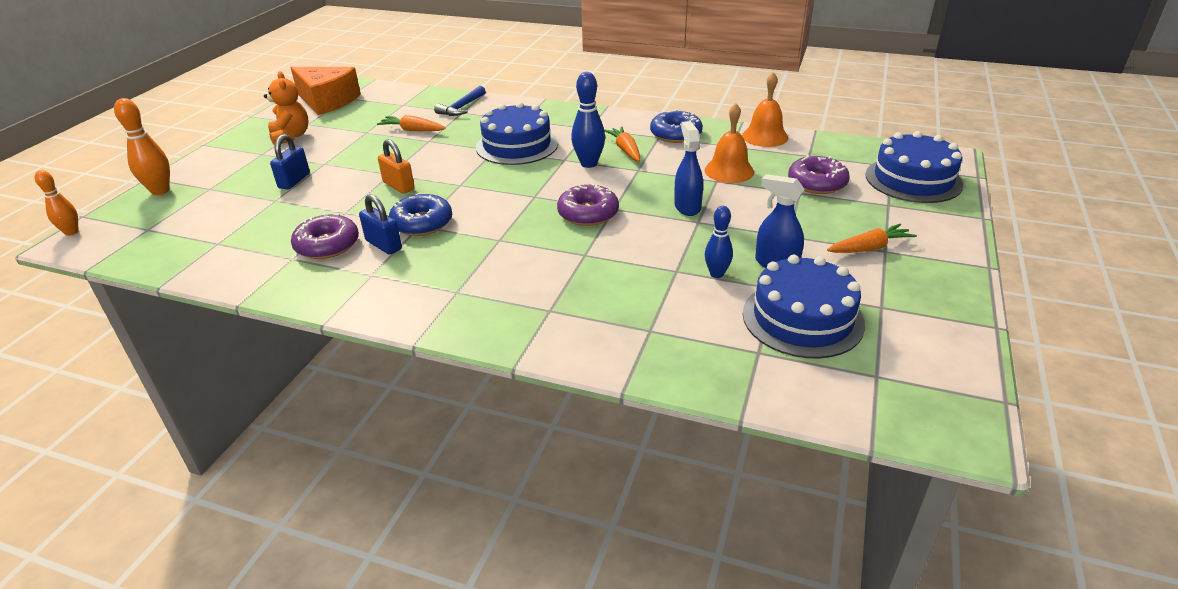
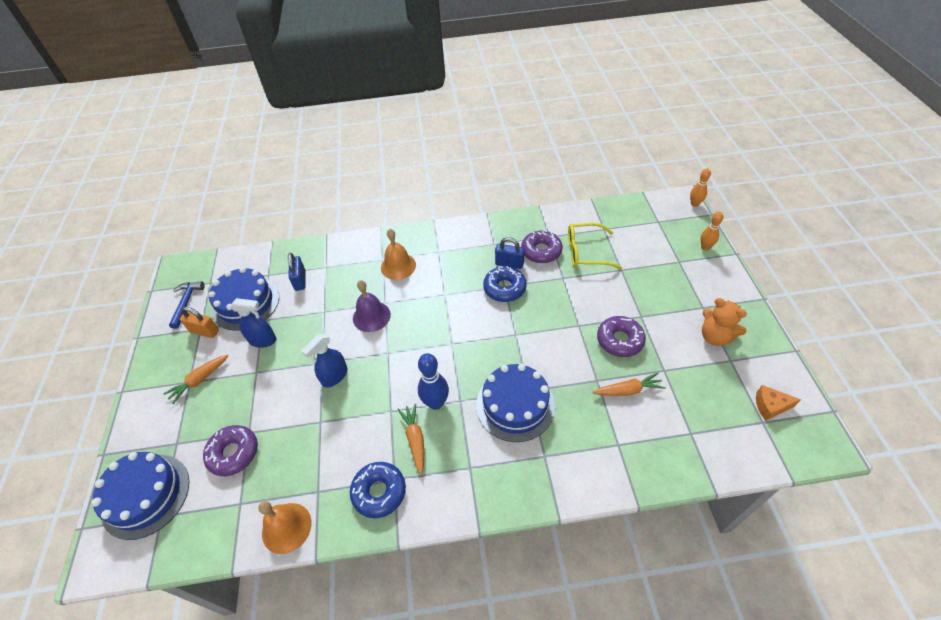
camera: 155 degrees right, 15 degrees up
orange bowling pin [114,98,170,195] -> orange bowling pin [701,212,724,250], size x0.65
blue padlock [270,134,310,190] -> blue padlock moved to [288,253,305,291]
orange cheese [291,67,361,115] -> orange cheese [756,385,801,421], size x0.49
orange padlock [378,139,415,194] -> orange padlock moved to [180,307,219,338]
blue hammer [434,86,486,116] -> blue hammer moved to [169,281,205,329]
purple donut [557,183,619,226] -> purple donut moved to [597,316,646,357]
orange carrot [604,127,640,161] -> orange carrot turned 150 degrees counterclockwise [397,404,424,474]
blue spray bottle [674,121,703,216] -> blue spray bottle turned 75 degrees clockwise [301,334,348,387]
orange bell [704,103,754,183] -> orange bell moved to [381,229,416,280]
blue bowling pin [705,206,733,278] -> none
none -> purple bell [353,280,391,332]
none -> yellow glasses [568,223,622,269]

